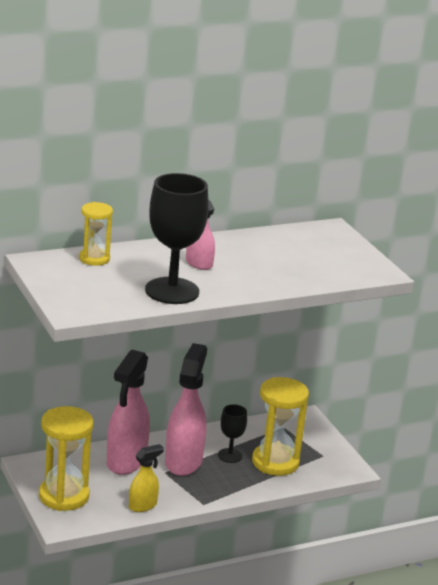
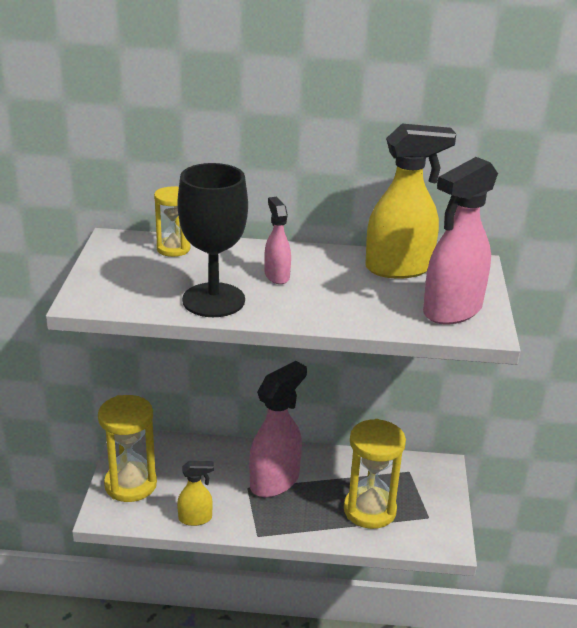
camera: 30 degrees right, 5 degrees up
pink spray bottle [107,350,150,475] -> pink spray bottle moved to [423,157,498,325]
black goblet [218,404,247,463] -> none
none -> yellow spray bottle [365,124,456,279]

